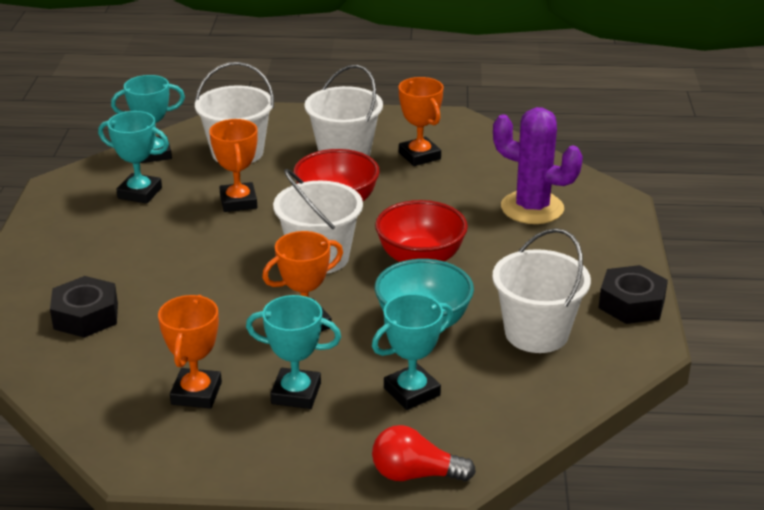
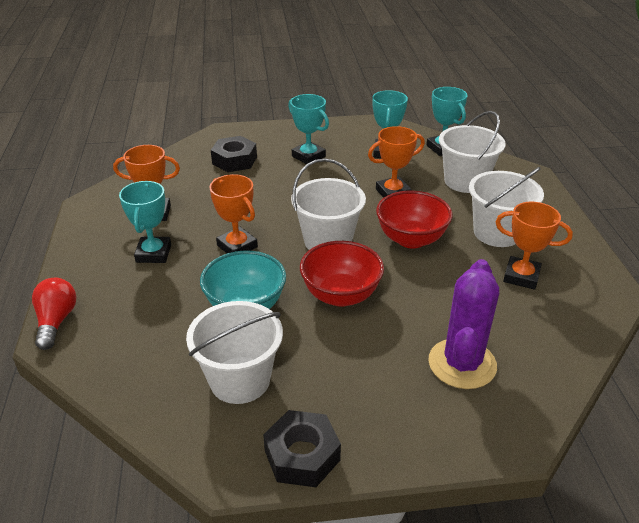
camera: 80 degrees right, 5 degrees up
turquoise trophy [372,294,453,410] -> turquoise trophy moved to [288,94,329,164]
orange trophy [399,77,444,166] -> orange trophy turned 60 degrees clockwise [496,202,573,290]

